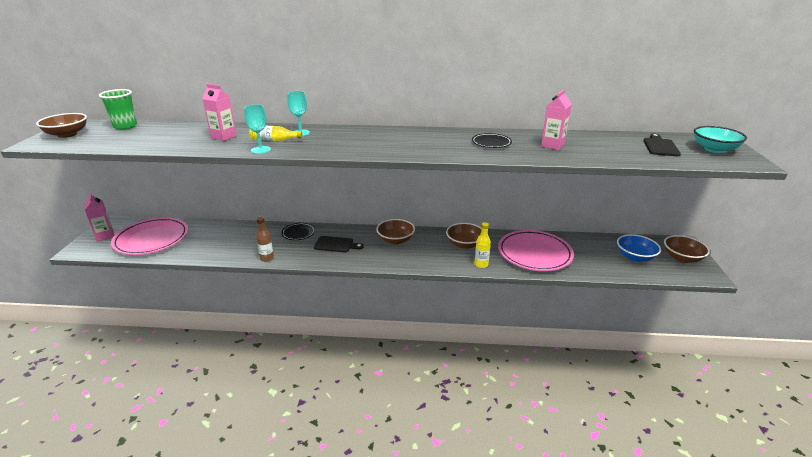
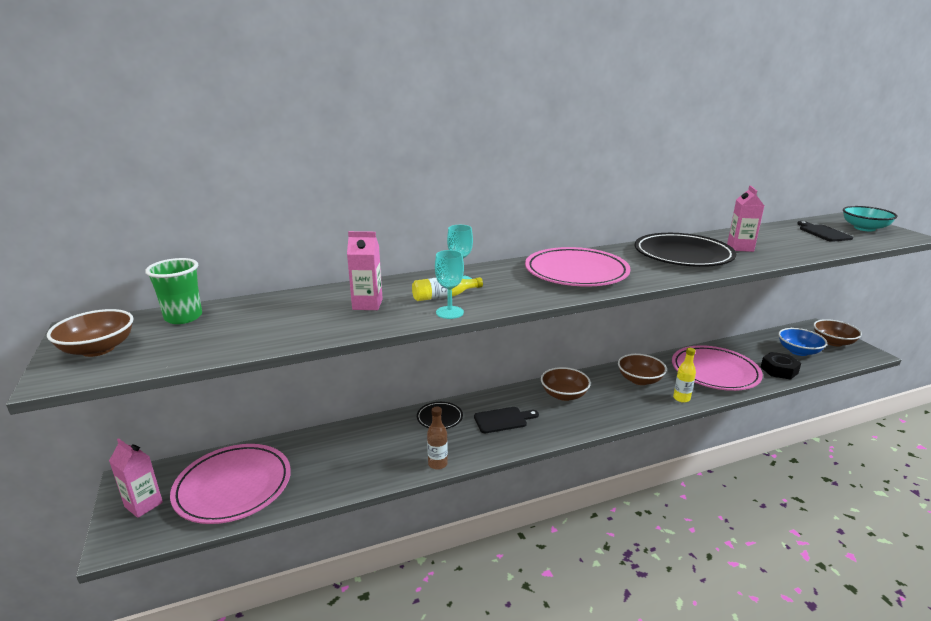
camera: 25 degrees left, 5 degrees down
black plate [472,133,512,148] -> black plate [635,233,736,267], size x2.06
none -> pink plate [525,247,631,286]
none -> black nut [760,352,801,380]

